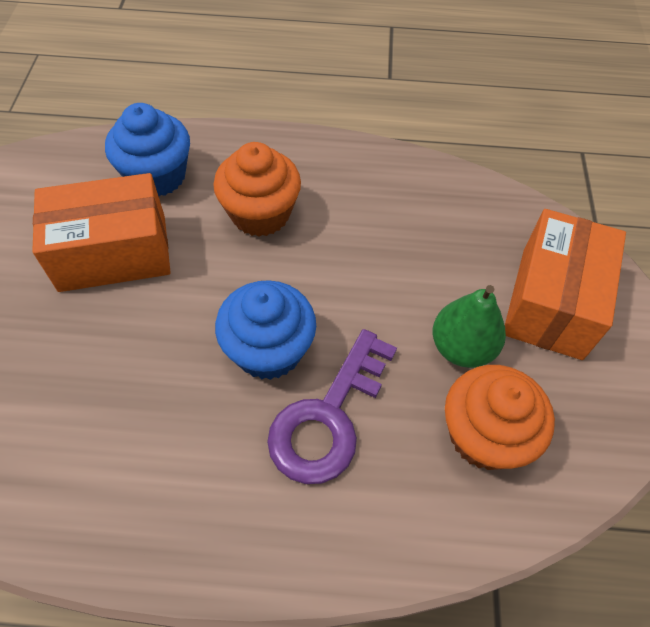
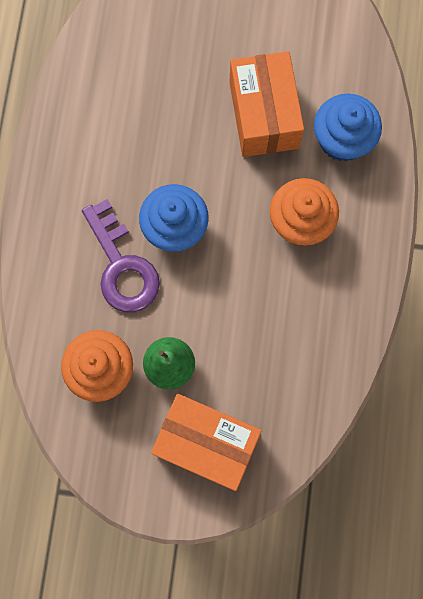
camera: 95 degrees right, 20 degrees up
purple key [267,329,397,484] -> purple key turned 150 degrees counterclockwise [82,199,160,312]

